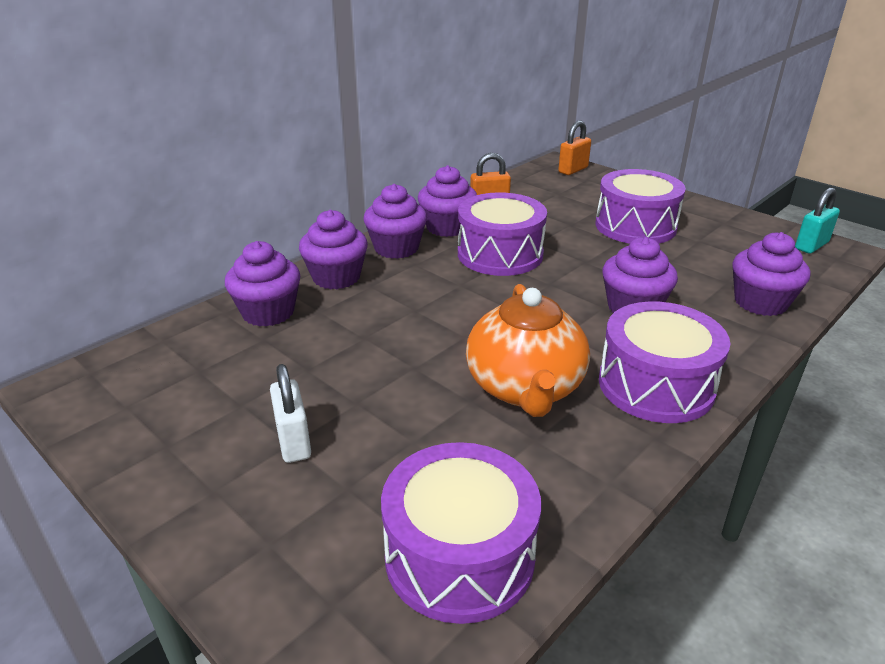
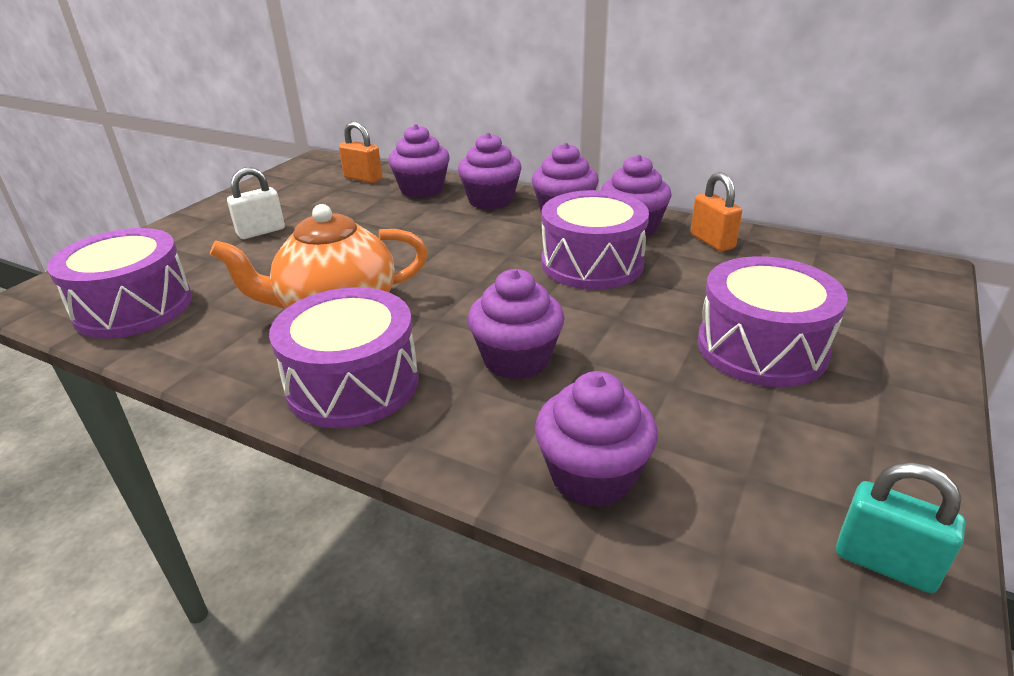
camera: 75 degrees right, 0 degrees up
orange padlock [558,121,591,175] -> orange padlock moved to [339,121,382,183]

